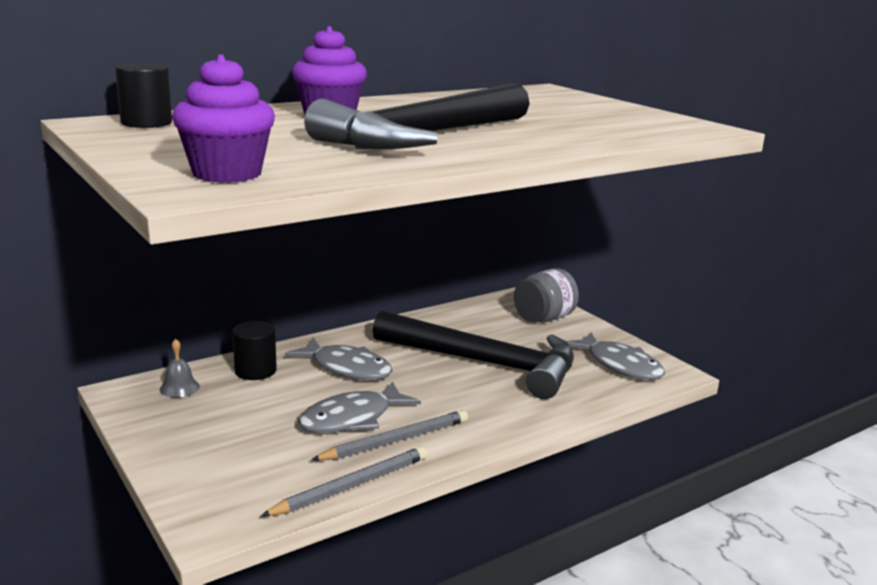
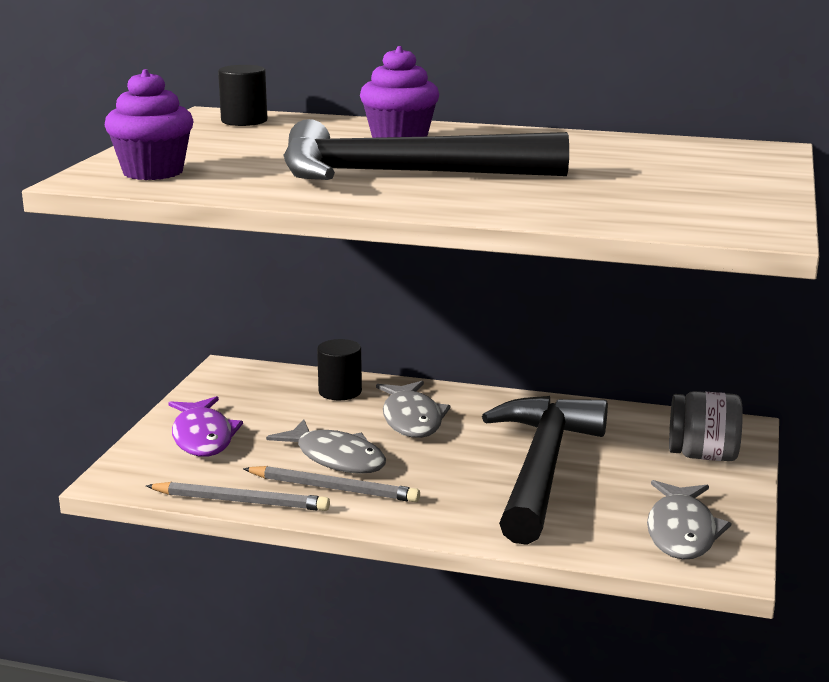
camera: 50 degrees right, 0 degrees up
grey bell [160,338,200,398] -> none
grey fish [298,381,421,433] -> grey fish turned 150 degrees counterclockwise [266,419,386,474]
black hammer [373,311,574,399] -> black hammer turned 150 degrees counterclockwise [482,396,608,545]
none -> purple fish [168,396,243,457]

